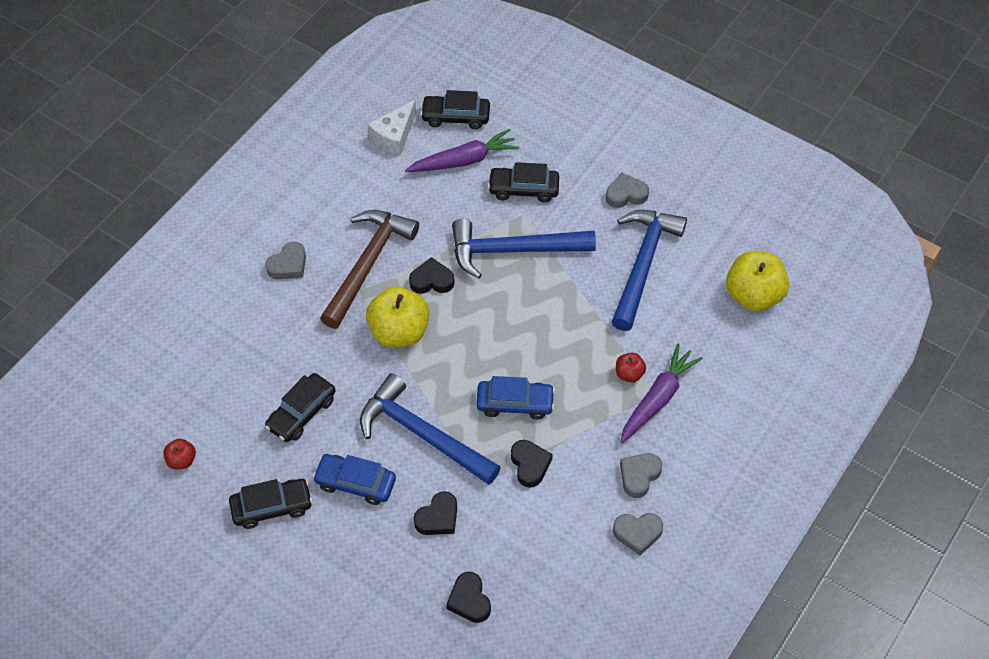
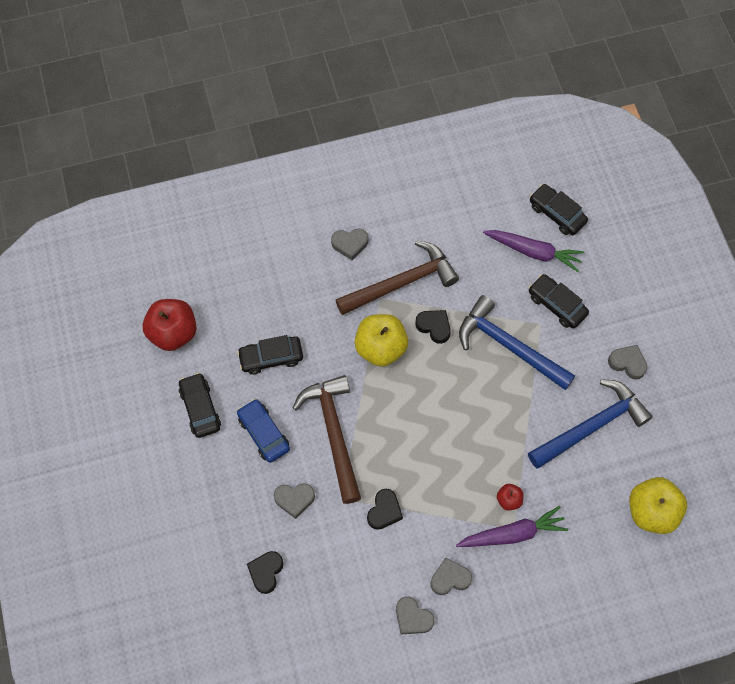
camera: 40 degrees right, 10 degrees up
red apple [163,438,196,469] -> red apple [143,299,197,351], size x2.08
black car [229,479,313,529] -> black car turned 135 degrees counterclockwise [179,373,221,438]
blue hammer [360,373,501,485] -> brown hammer [293,375,361,504]
white cheese [368,100,416,155] -> none
black heart [414,491,457,535] -> grey heart [274,483,315,519]
blue car [476,376,555,419] -> none

